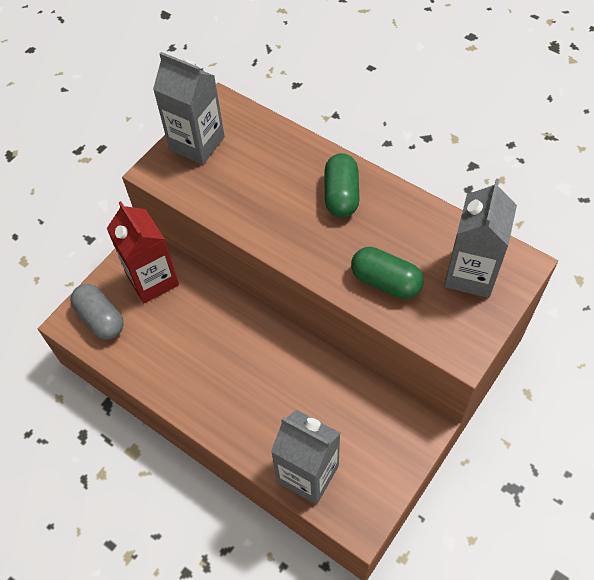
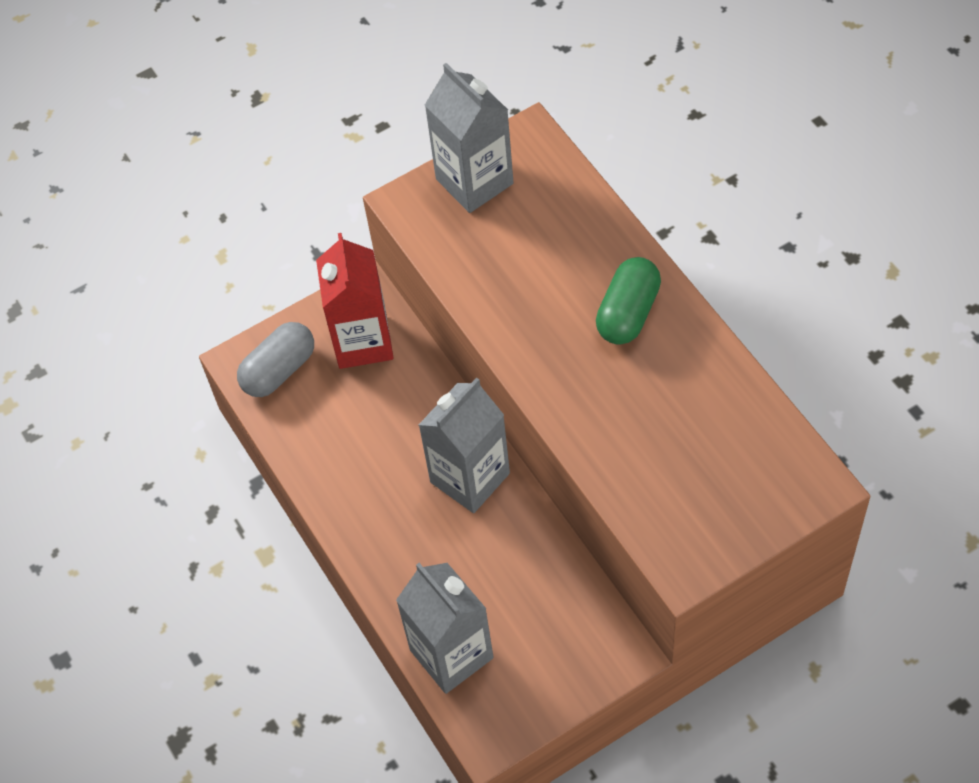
camera: 25 degrees right, 0 degrees up
grey capsule [70,284,124,340] -> grey capsule turned 60 degrees clockwise [237,322,314,397]
green capsule [351,247,424,299] -> none
grey carton [444,179,517,298] -> grey carton moved to [419,378,510,513]

